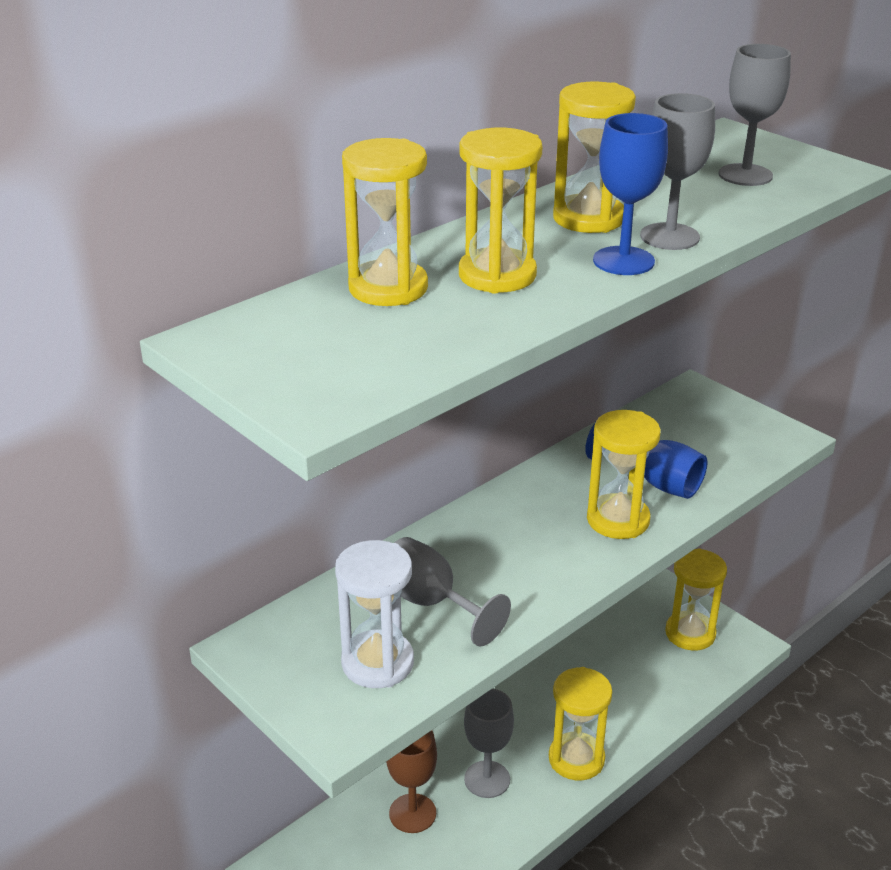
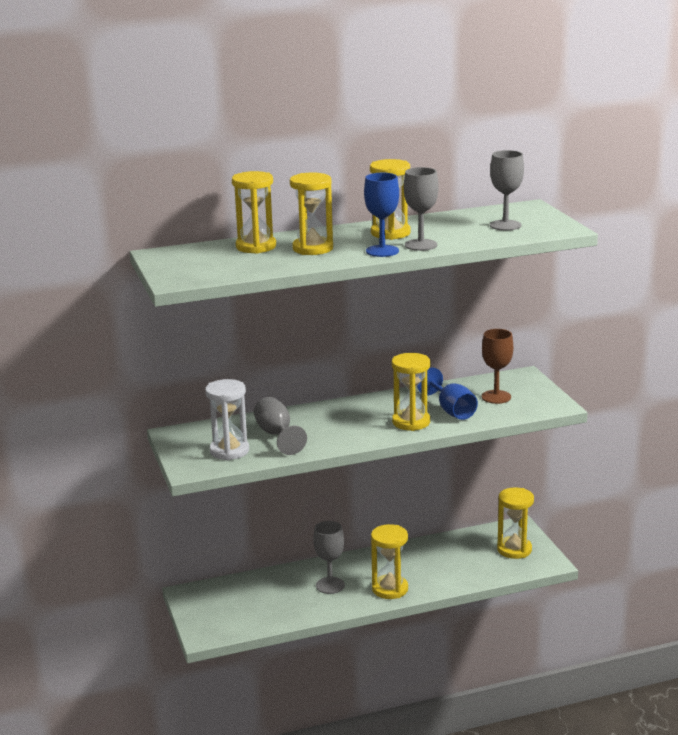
camera: 25 degrees right, 10 degrees down
brown goblet [386,730,437,833] -> brown goblet moved to [482,329,513,404]

